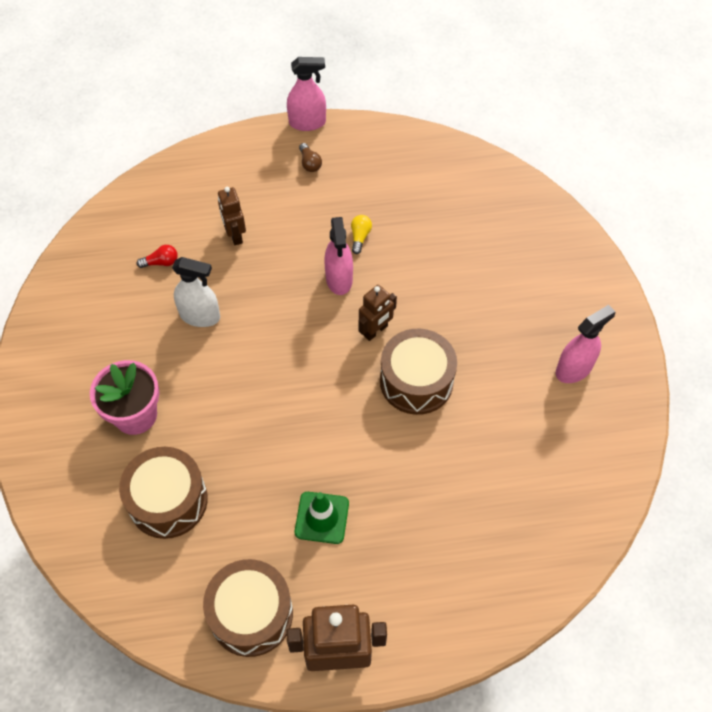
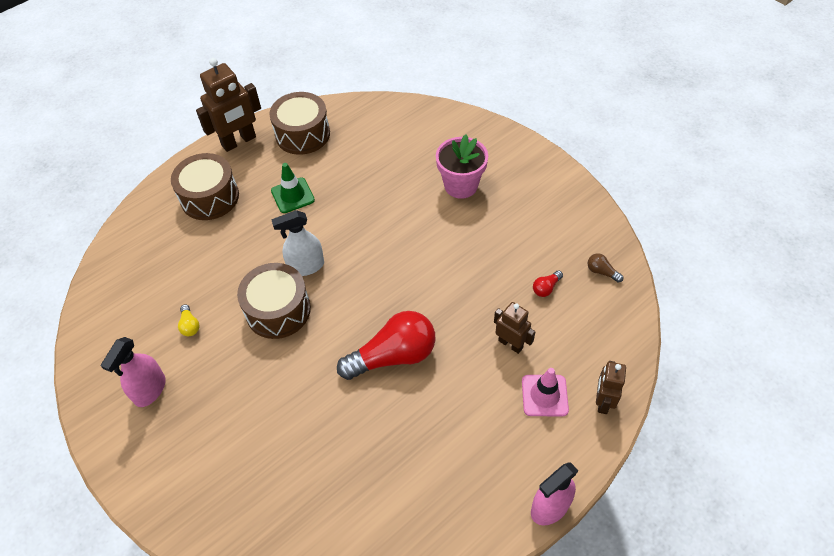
camera: 150 degrees right, 5 degrees down
brown drum [119,447,208,539] -> brown drum moved to [171,153,239,220]
white spray bottle [172,257,220,327] -> white spray bottle moved to [271,210,324,276]
brown light bulb [299,143,322,172] -> brown light bulb moved to [588,253,623,283]
pink spray bottle [324,217,353,295] -> red light bulb [337,311,435,380]
yellow light bulb [351,215,372,254] -> yellow light bulb moved to [178,304,200,336]
brown robot [359,285,397,341] -> brown robot moved to [596,361,626,414]
none -> pink traffic cone [522,368,569,416]

